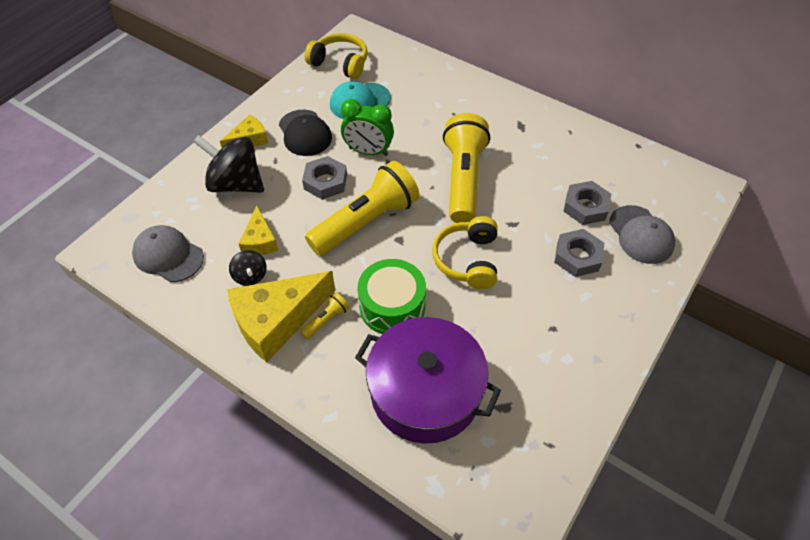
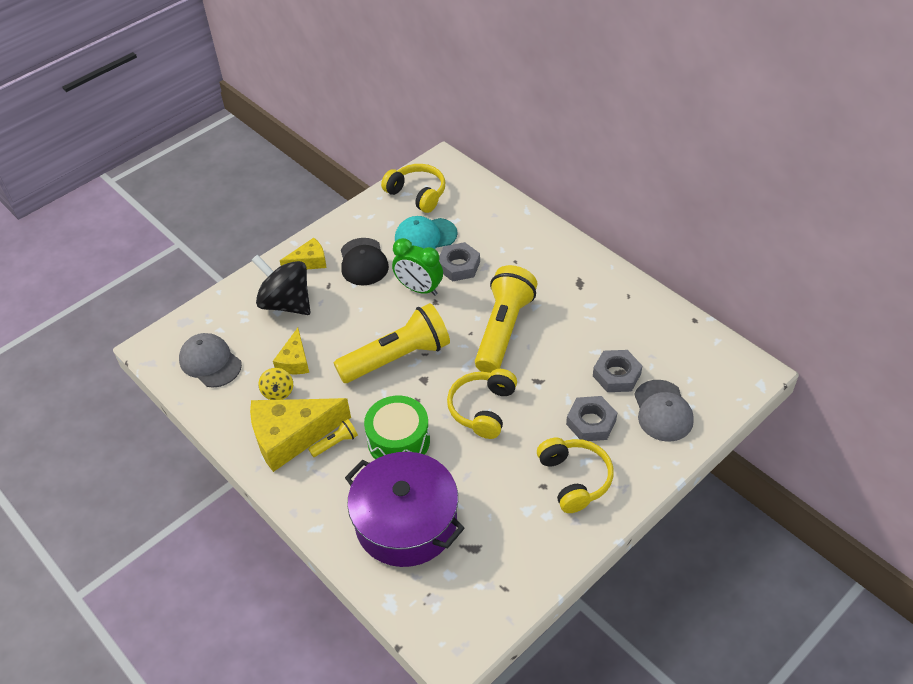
camera: 15 degrees right, 5 degrees down
black spinning top [229,250,267,286] -> yellow spinning top [258,368,293,400]
grey nut [302,156,347,200] -> grey nut moved to [439,242,480,282]
none -> yellow headphones [537,437,614,513]

